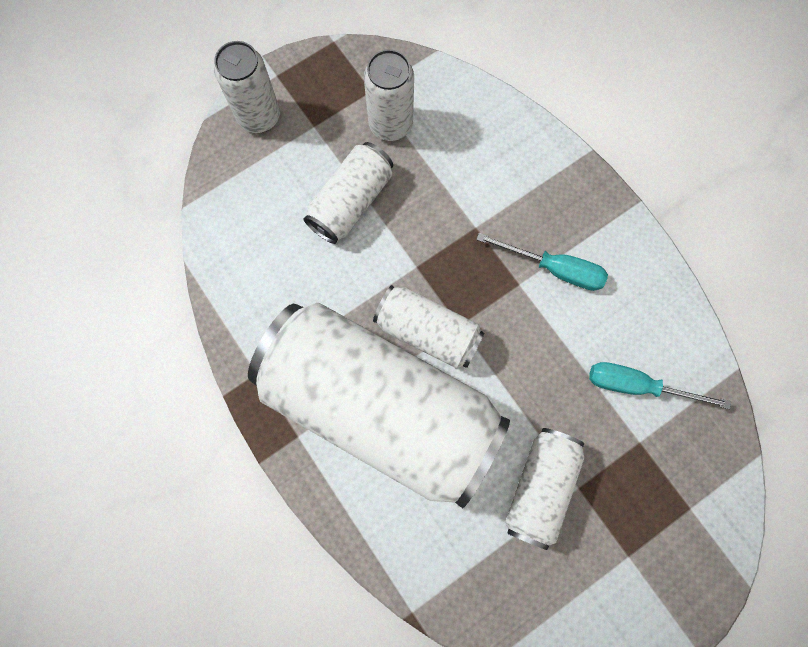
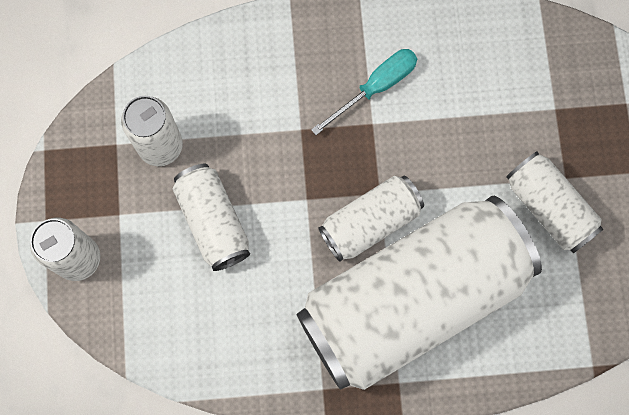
camera: 60 degrees left, 0 degrees up
turquoise screwdriver [589,362,731,409] -> none

